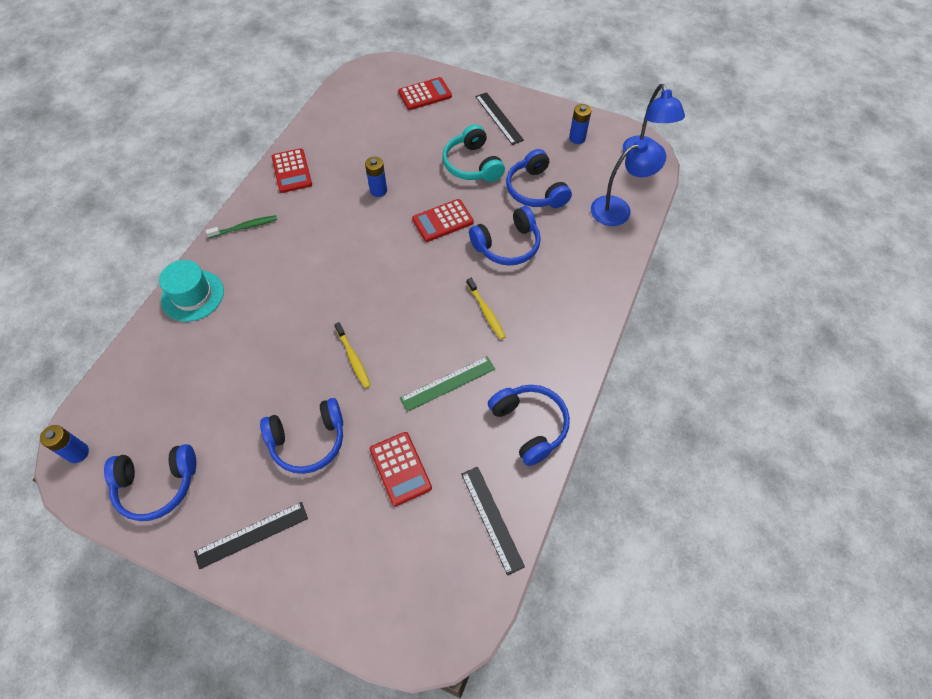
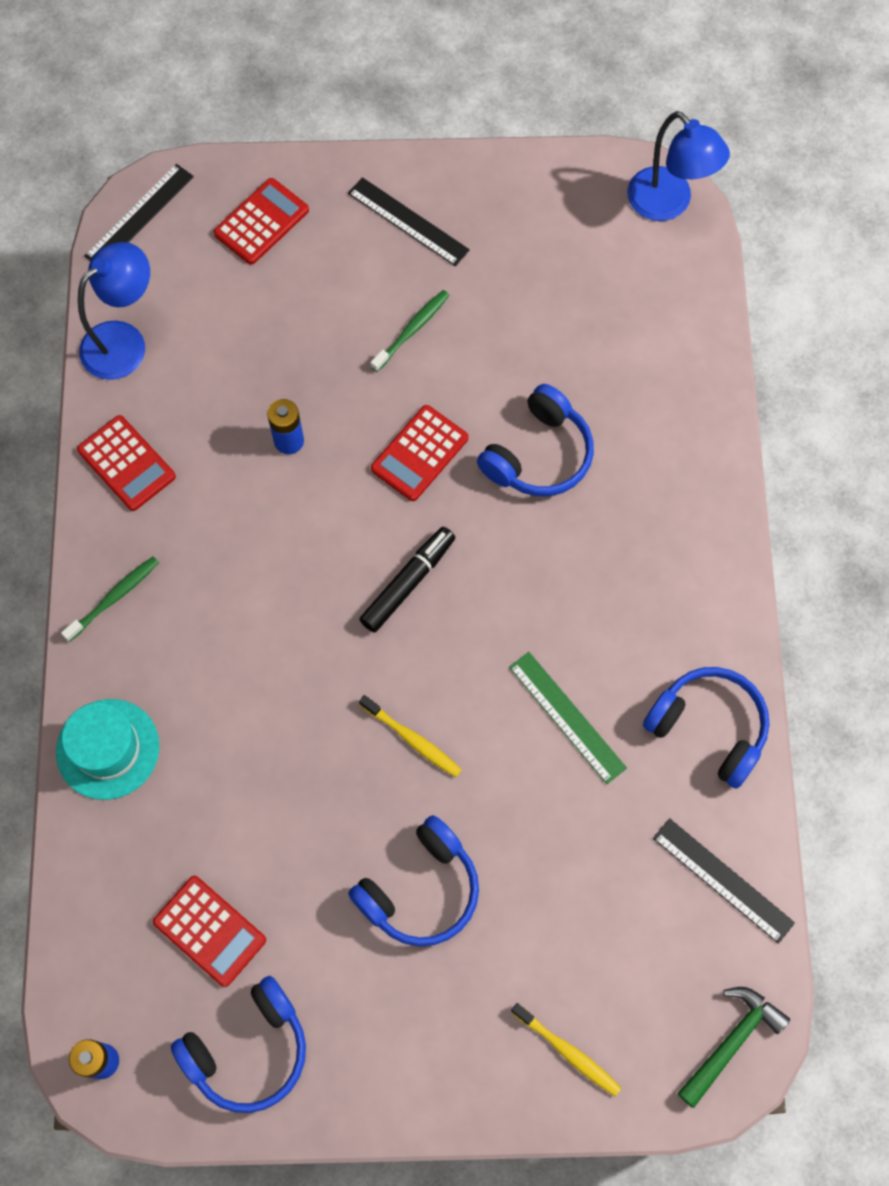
camera: 25 degrees left, 10 degrees up
black ruler [194,502,308,569] -> black ruler moved to [84,164,194,261]
red calculator [370,432,432,506] -> red calculator moved to [153,876,266,987]
green ruler [400,356,495,412] -> green ruler turned 75 degrees counterclockwise [509,652,627,784]
turquoise headphones [442,124,505,182] -> green toothbrush [370,290,449,372]
yellow toothbrush [467,278,506,339] -> yellow toothbrush moved to [511,1003,621,1096]
blue headphones [506,149,572,208] -> none
blue battery [569,104,591,144] -> none
blue lamp [591,139,666,226] -> blue lamp moved to [78,242,150,380]
none -> black marker [359,527,455,633]
none -> green hammer [678,987,790,1108]

